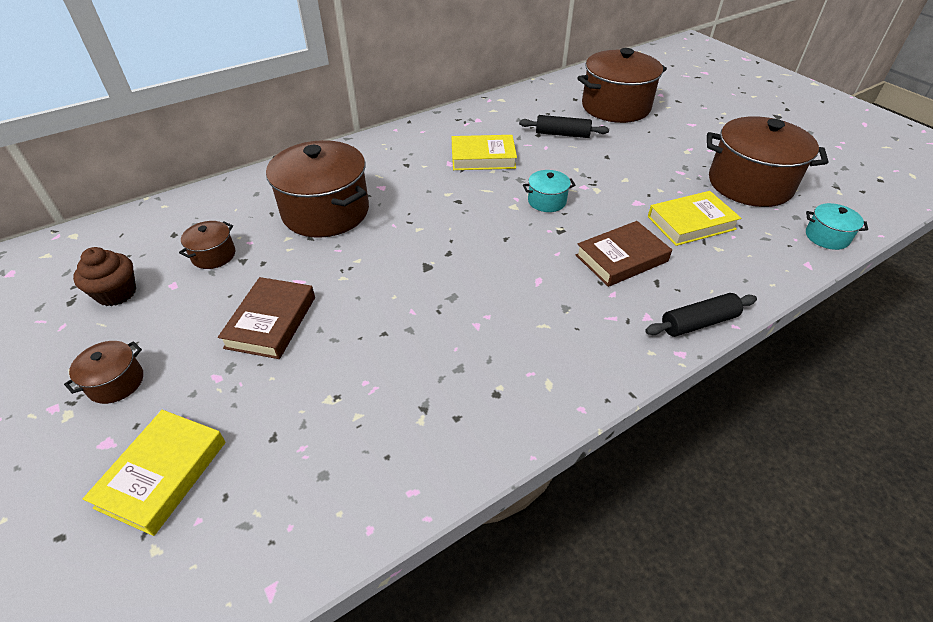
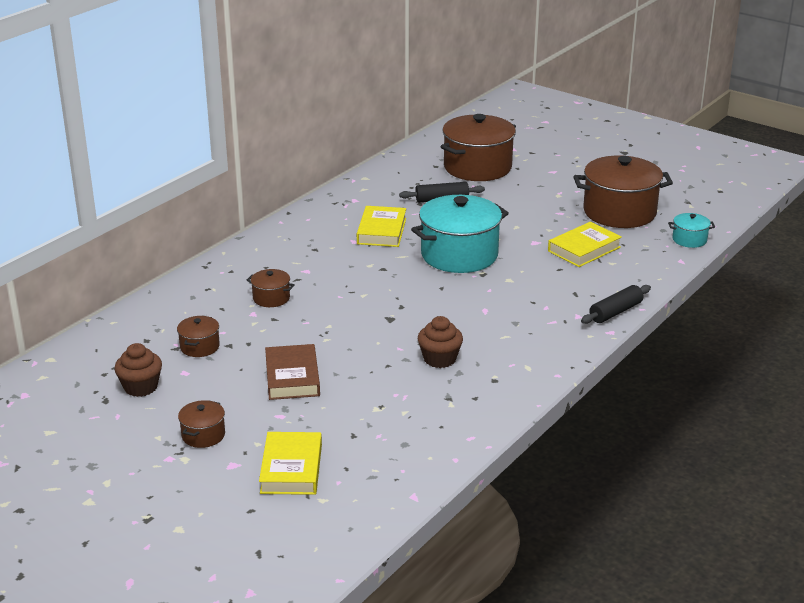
camera: 20 degrees left, 15 degrees down
brown pot [266,140,369,238] -> brown pot [247,269,295,307], size x0.46
yellow book [452,135,517,170] -> yellow book turned 60 degrees counterclockwise [357,206,406,247]
turquoise pot [523,170,576,212] -> turquoise pot [411,195,509,273], size x2.20
brown book [576,221,672,287] -> none
none -> brown cupcake [418,316,463,368]

